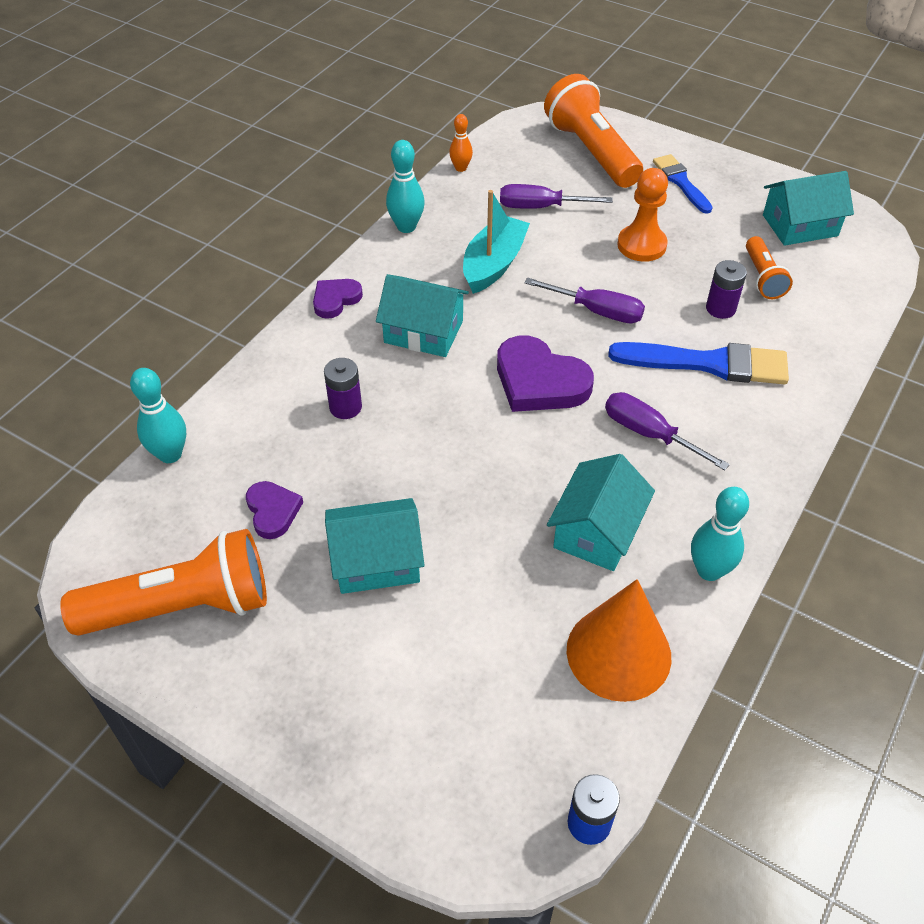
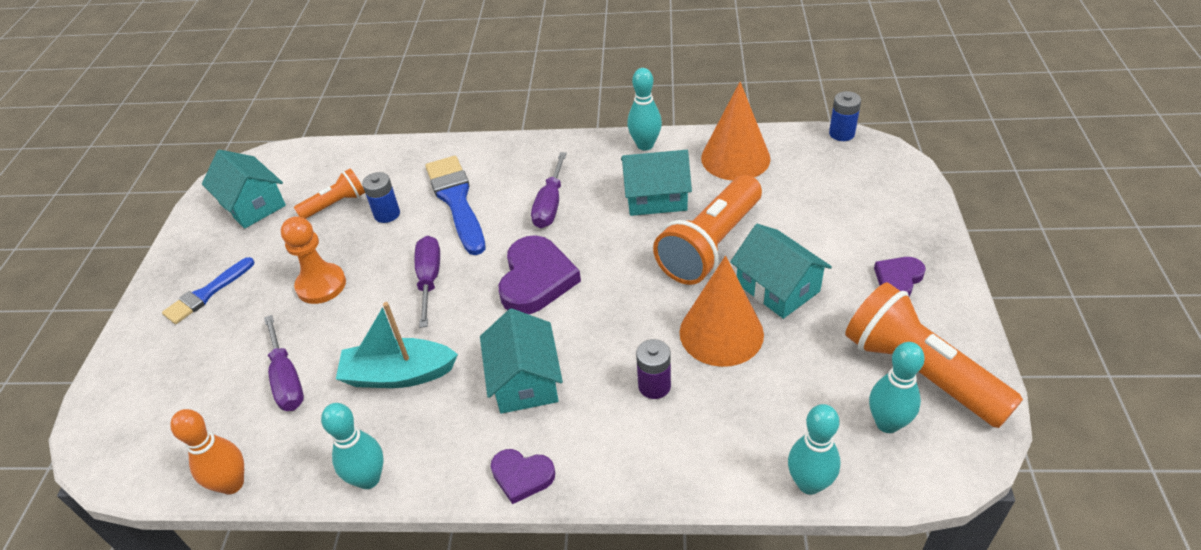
camera: 115 degrees left, 5 degrees down
purple heart [246,481,303,539] -> purple heart moved to [874,257,926,296]
orange bowling pin [449,114,473,172] -> orange bowling pin [170,409,244,494], size x1.55
orange flashlight [544,74,643,188] -> orange flashlight moved to [653,175,762,285]
purple battery [706,260,747,319] -> blue battery [362,172,400,223]
none -> orange cone [680,256,764,367]
none -> turquoise bowling pin [869,342,925,433]

